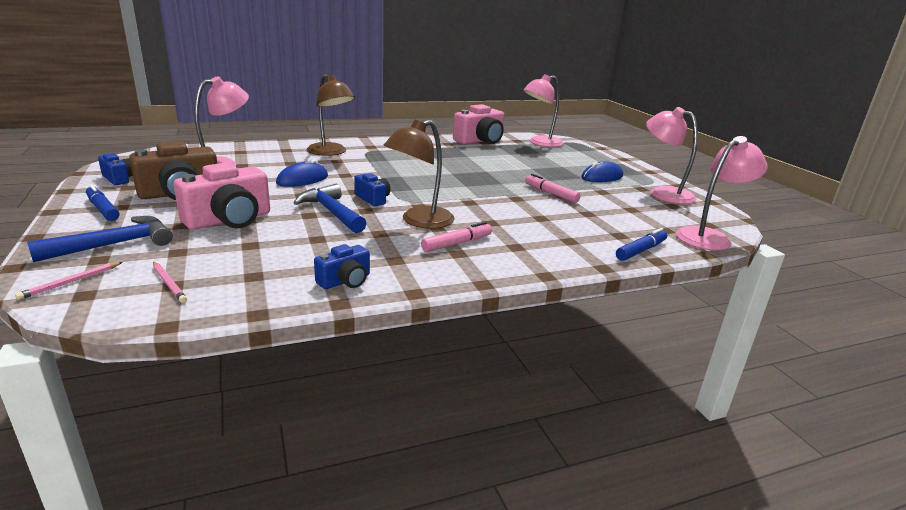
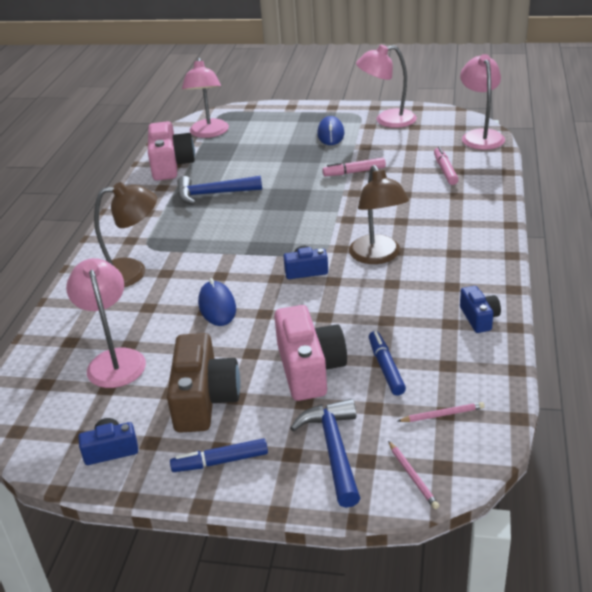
camera: 55 degrees left, 10 degrees up
blue hammer [294,184,367,233] -> blue hammer moved to [177,176,262,205]
pink marker [421,222,492,252] -> pink marker moved to [434,147,459,185]
blue marker [616,228,667,261] -> blue marker moved to [369,331,406,396]

